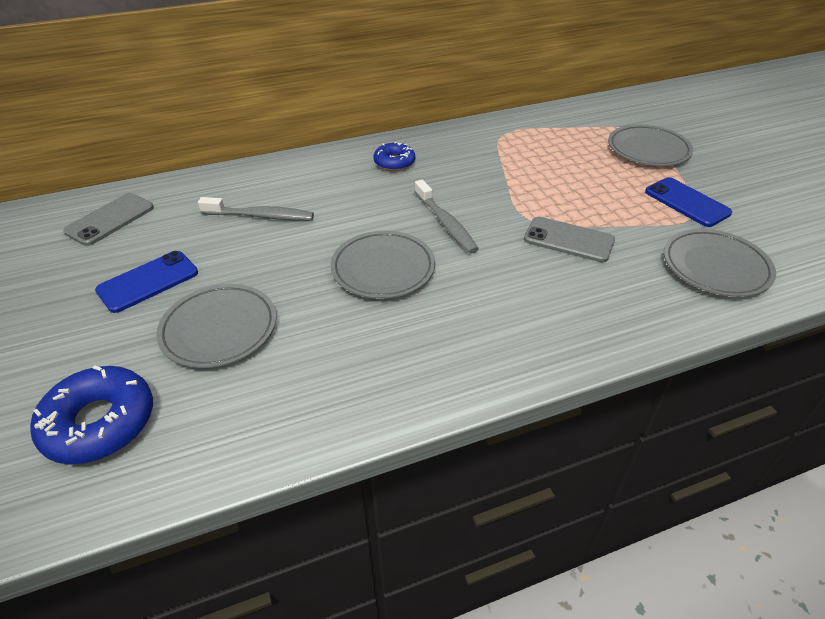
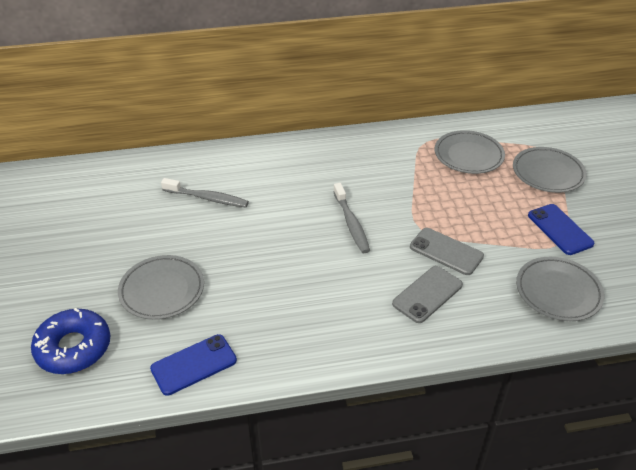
camera: 10 degrees right, 0 degrees up
grey phone [63,193,154,246] -> grey phone moved to [392,266,463,323]
blue phone [95,251,198,313] -> blue phone moved to [150,334,237,396]
grey plate [331,231,435,299] -> grey plate moved to [435,130,505,174]
blue donut [374,142,415,171] -> none

